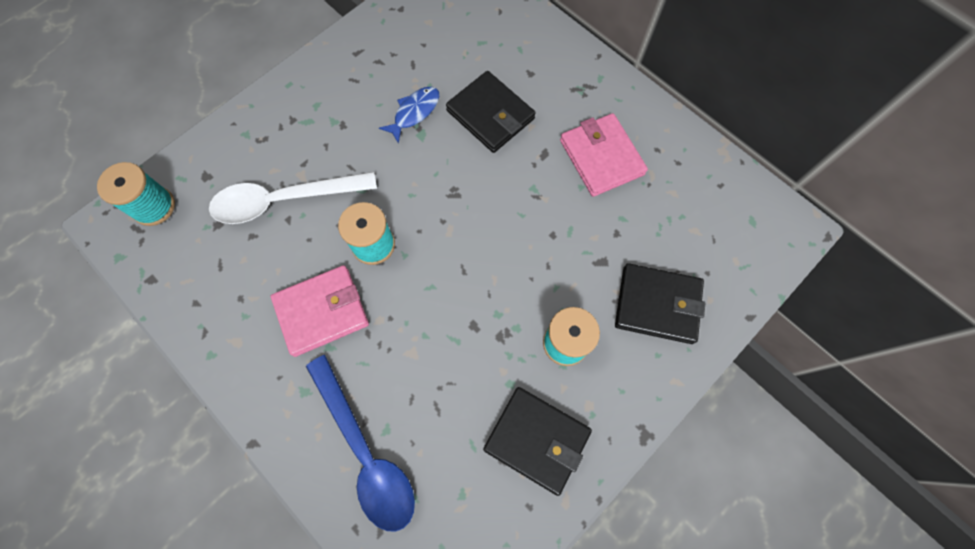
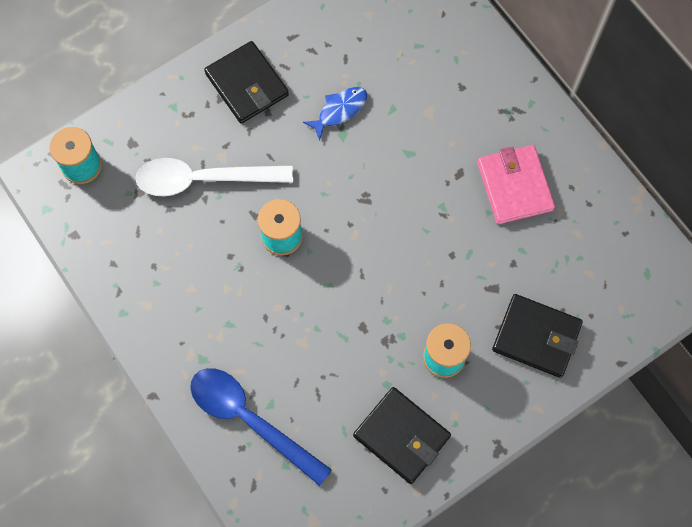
camera: 10 degrees right, 0 degrees up
pink wallet [271,265,369,357] -> none
blue spoon [306,355,415,532] -> blue spoon turned 150 degrees clockwise [190,368,332,486]
black wallet [446,71,535,153] -> black wallet moved to [204,41,289,124]

